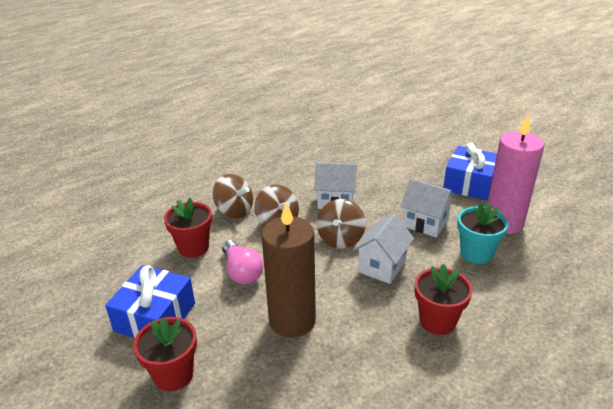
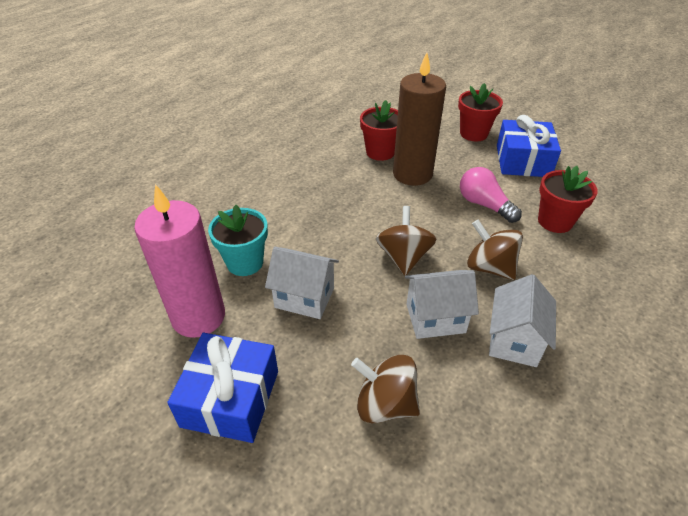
camera: 165 degrees right, 10 degrees up
brown spinning top [213,174,253,218] -> brown spinning top moved to [351,355,420,423]
white house [353,214,414,284] -> white house moved to [489,274,556,367]
red flower pot [415,264,473,335] -> red flower pot moved to [360,100,398,161]

